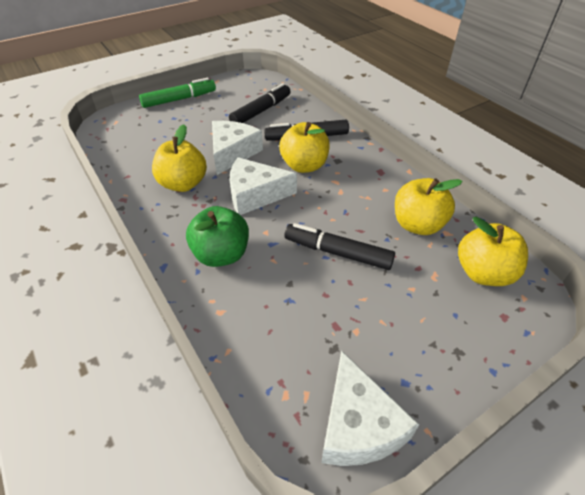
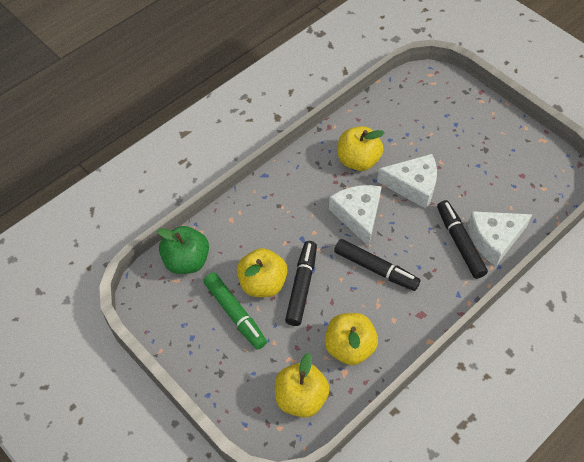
camera: 80 degrees right, 10 degrees up
green marker [139,78,216,108] -> green marker moved to [203,272,267,350]
green apple [186,206,249,267] -> green apple moved to [157,226,209,274]
black marker [229,83,290,123] -> black marker moved to [334,239,421,291]
yellow apple [279,122,330,173] -> yellow apple moved to [237,248,288,297]
white cheese [321,350,420,466] -> white cheese moved to [468,211,532,266]

